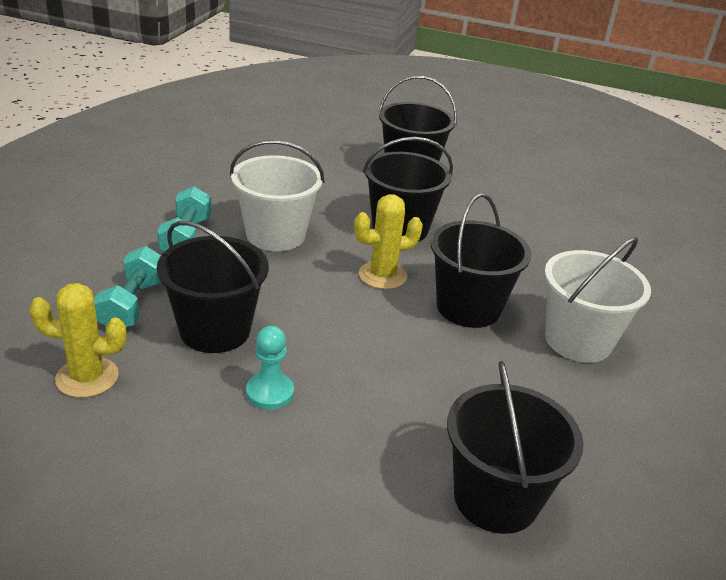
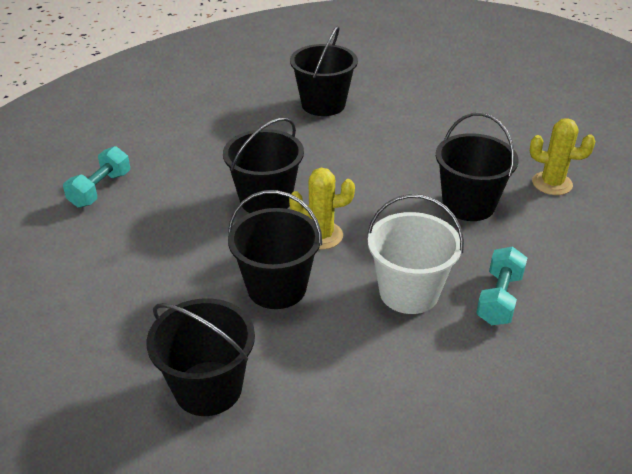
camera: 160 degrees left, 5 degrees up
turquoise dumbbell [94,246,161,328] -> turquoise dumbbell moved to [63,146,130,208]
turquoise pawn [246,326,294,410] -> none
white bucket [544,237,651,363] -> none

